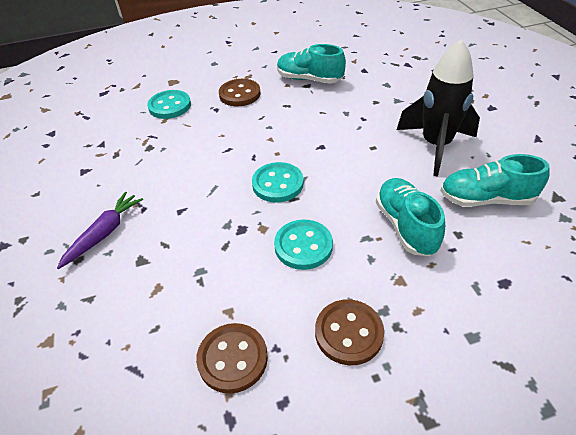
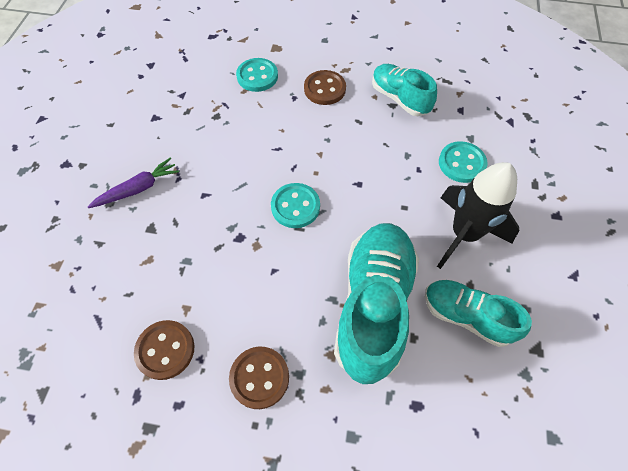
camera: 25 degrees right, 15 degrees up
turquoise button [274,220,333,270] -> turquoise button moved to [439,141,487,183]
turquoise shoe [376,178,445,256] -> turquoise shoe [334,223,419,384], size x1.69

